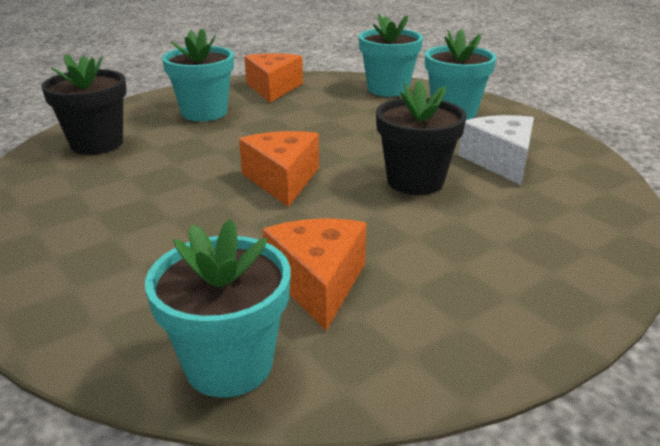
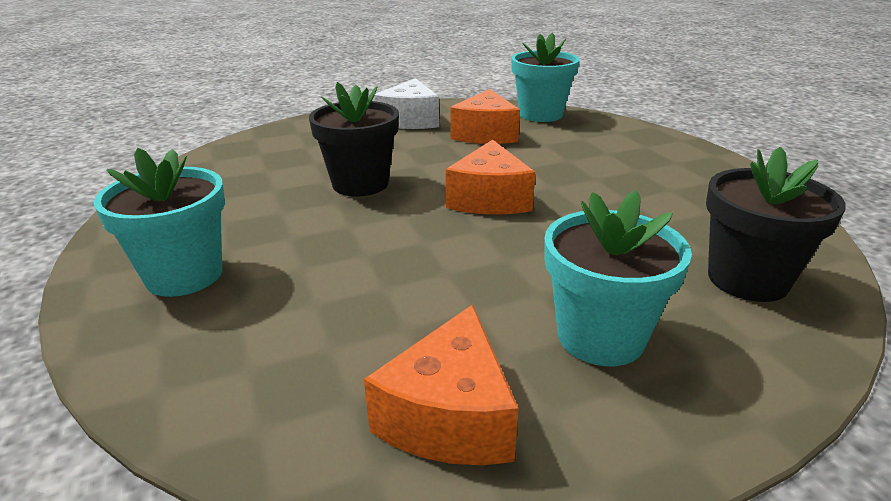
camera: 165 degrees left, 0 degrees up
turquoise flower pot [359,14,423,97] -> none
white cheese [458,115,534,185] -> white cheese moved to [374,78,439,129]

